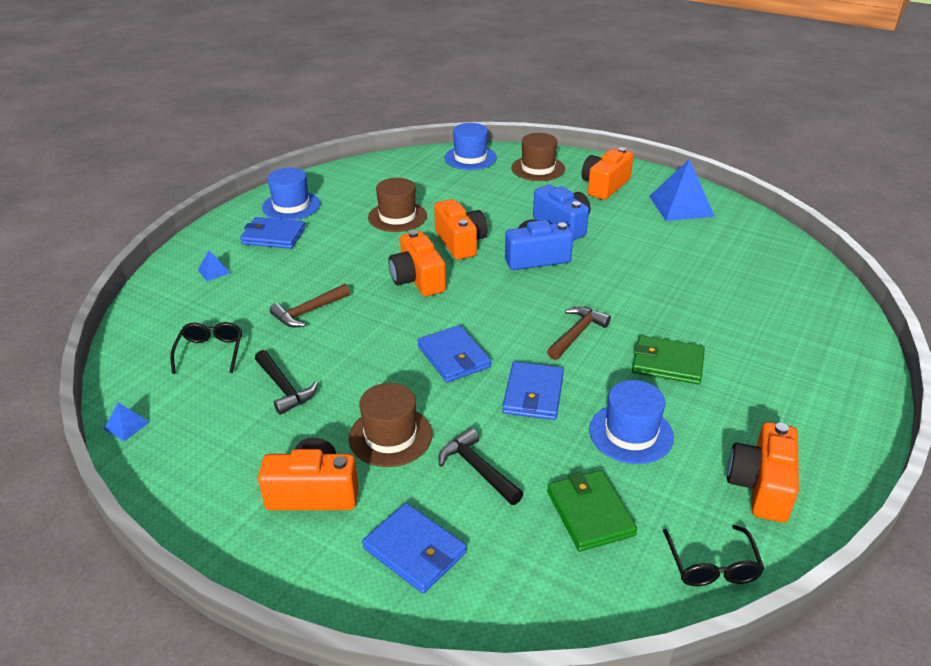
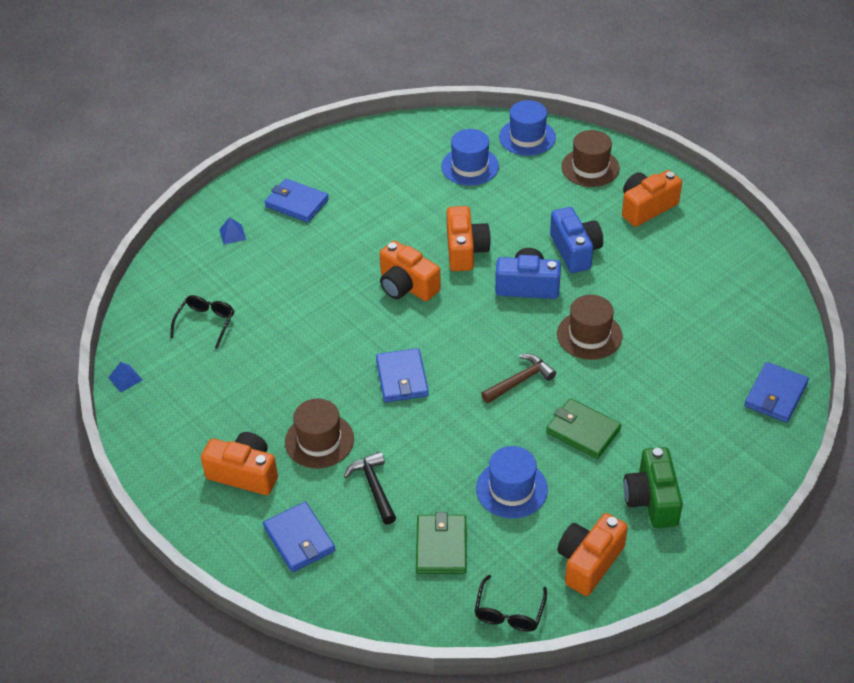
camera: 20 degrees right, 10 degrees up
black hammer [255,350,318,415] -> none
blue hat [262,168,320,220] -> blue hat moved to [441,129,499,186]
brown hammer [270,284,350,327] -> none
brown hat [368,178,427,232] -> brown hat moved to [557,295,622,360]
orange camera [388,230,446,296] -> orange camera turned 45 degrees counterclockwise [380,241,441,301]
blue wallet [502,362,564,420] -> blue wallet moved to [744,362,809,423]
blue pyramid [649,159,715,221] -> none
none -> green camera [623,447,683,528]

